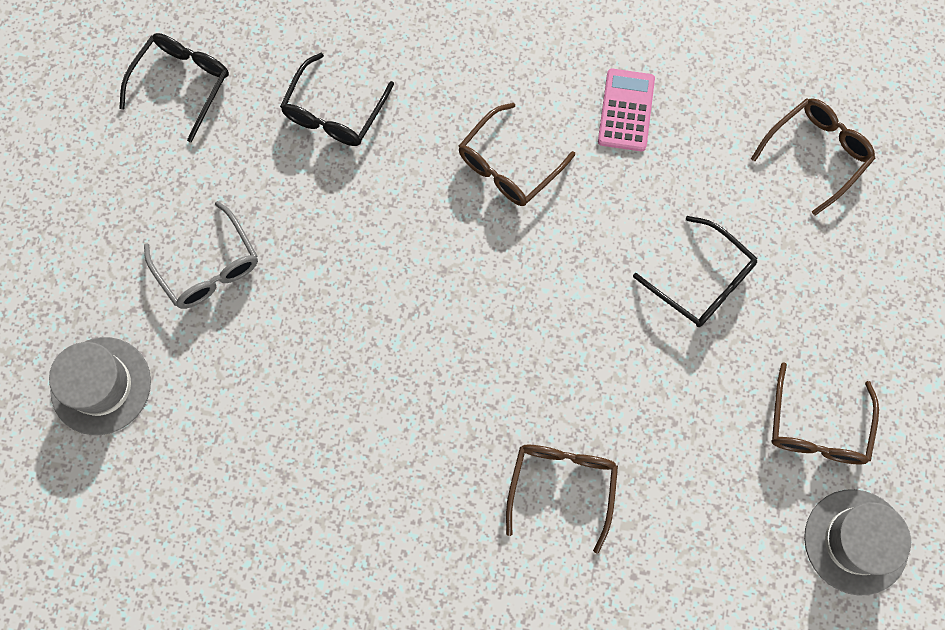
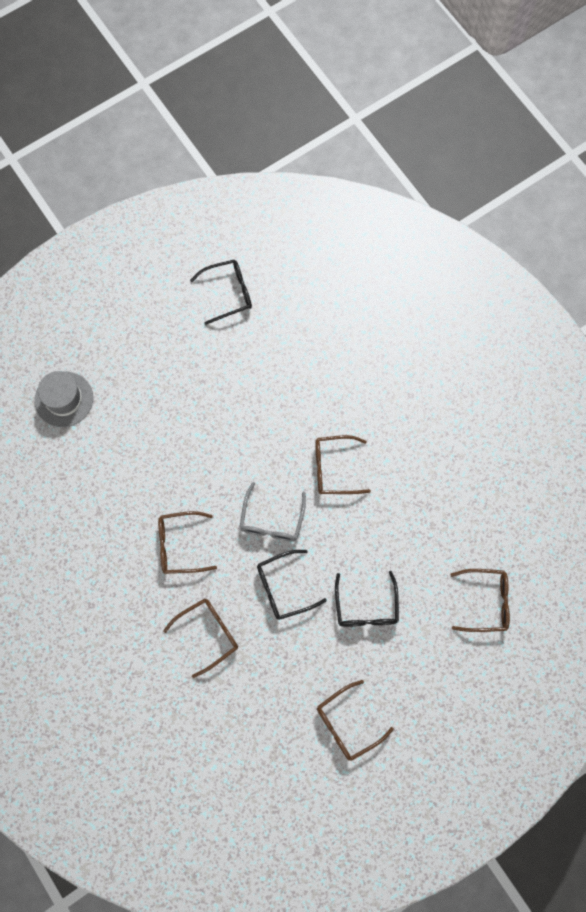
camera: 45 degrees right, 0 degrees up
grey glasses [144,201,258,309] -> grey glasses moved to [240,482,306,542]
black glasses [280,53,394,146] -> black glasses moved to [257,550,327,620]
pink calculator [598,69,655,151] -> none
grey hat [804,489,911,596] -> none
none -> brown glasses [158,511,217,574]

